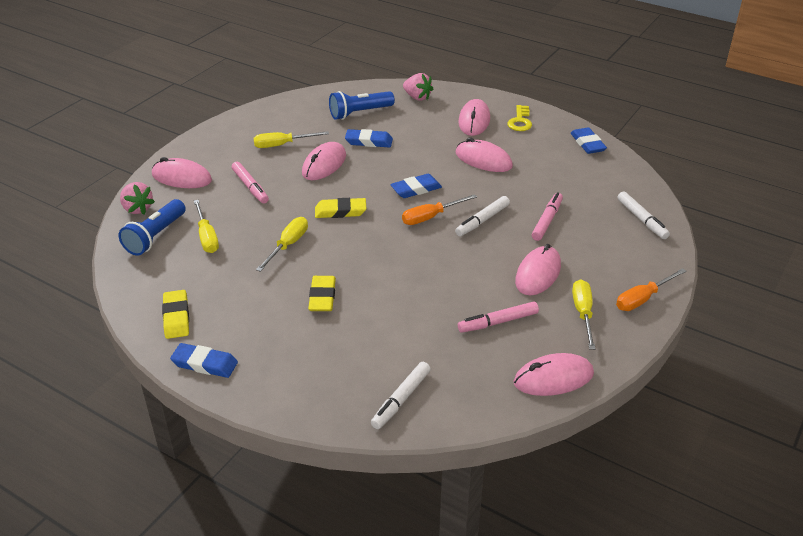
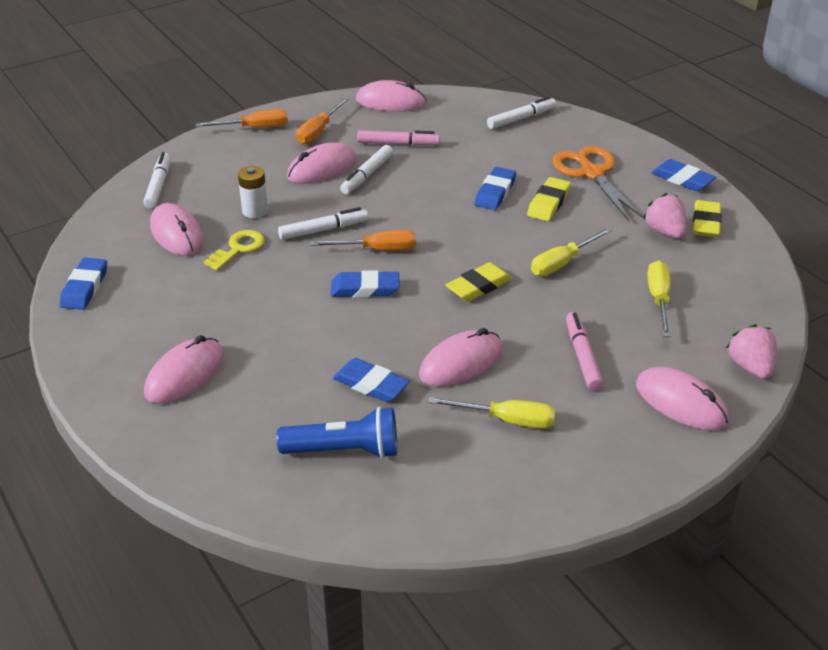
camera: 155 degrees left, 0 degrees up
blue flashlight [118,199,186,256] -> none
yellow eraser [315,198,367,218] -> yellow eraser turned 60 degrees counterclockwise [446,262,512,302]
pink strawberry [403,73,433,101] -> pink strawberry moved to [643,193,686,239]
pink mouse [455,137,513,172] -> pink mouse moved to [150,203,203,256]
yellow key [507,105,532,131] -> yellow key moved to [204,230,265,271]
pink marker [532,192,563,241] -> white battery [238,166,268,218]
yellow screwdriver [572,279,595,350] -> orange screwdriver [296,98,349,144]
none -> white marker [340,145,393,194]
none -> blue eraser [474,167,516,210]
none -> orange scissors [552,146,645,221]

